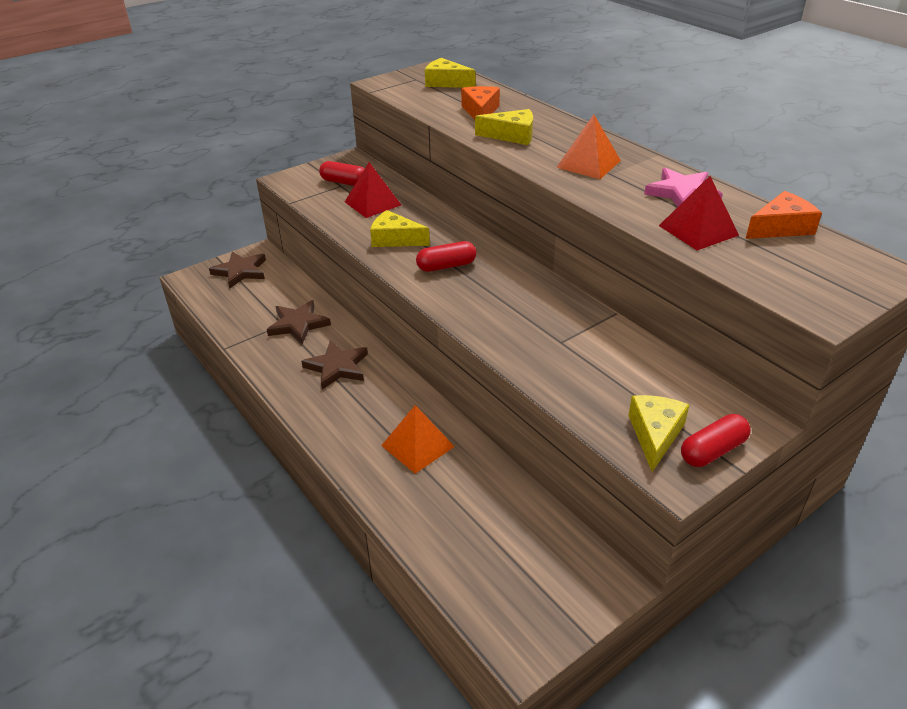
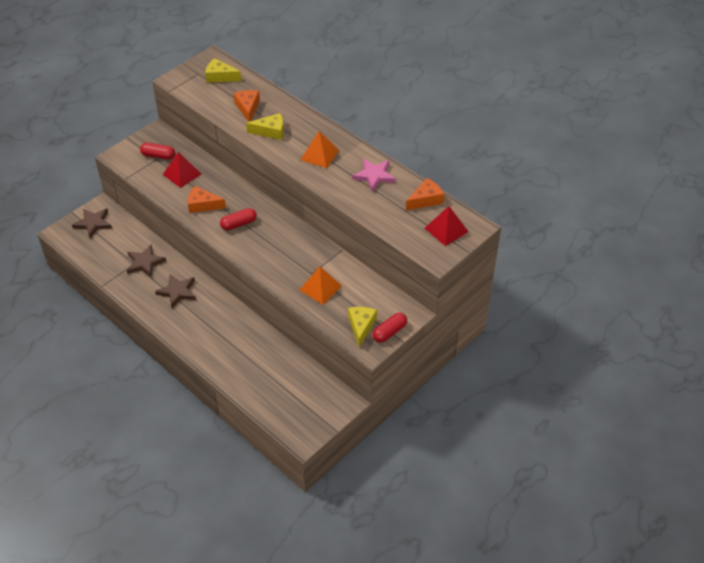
camera: 10 degrees left, 10 degrees up
yellow cheese [370,210,430,247] -> orange cheese [188,186,226,213]
orange pyramid [381,405,455,474] -> orange pyramid moved to [300,266,342,305]
red pyramid [659,176,739,250] -> red pyramid moved to [425,206,469,246]

